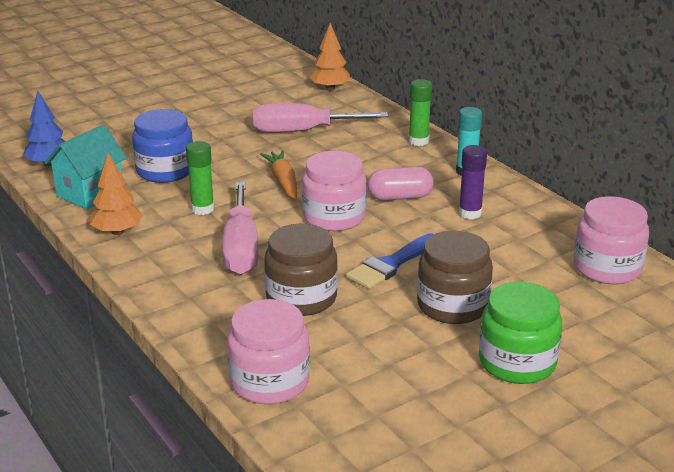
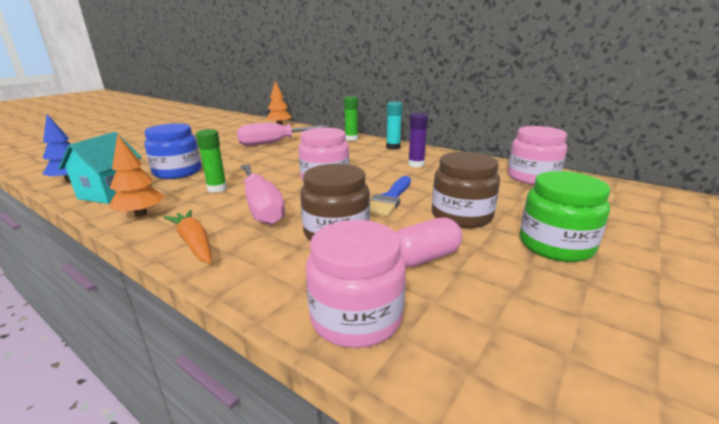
camera: 20 degrees left, 5 degrees down
orange carrot [260,150,297,200] -> orange carrot moved to [163,210,211,264]
pink capsule [368,167,434,201] -> pink capsule moved to [396,217,462,267]

